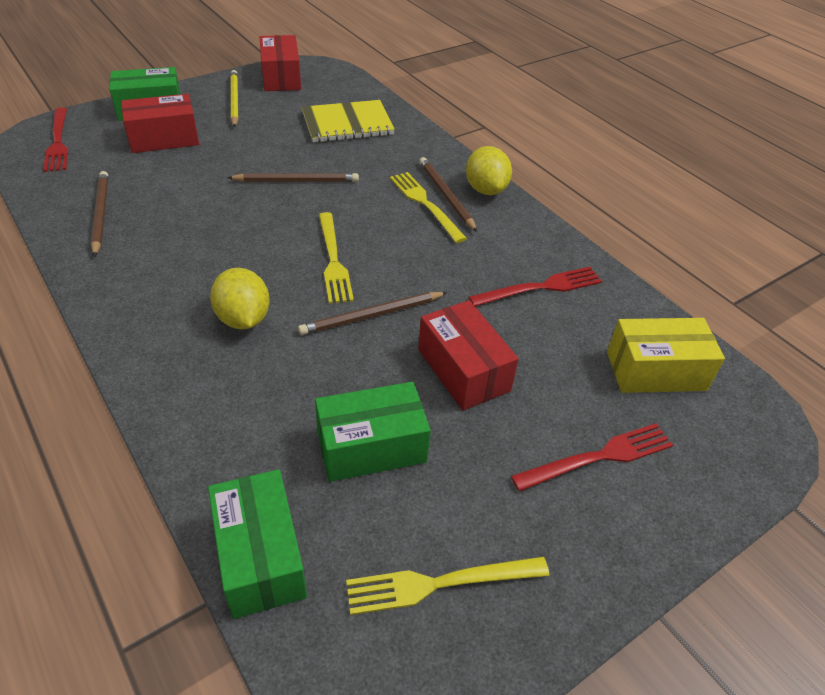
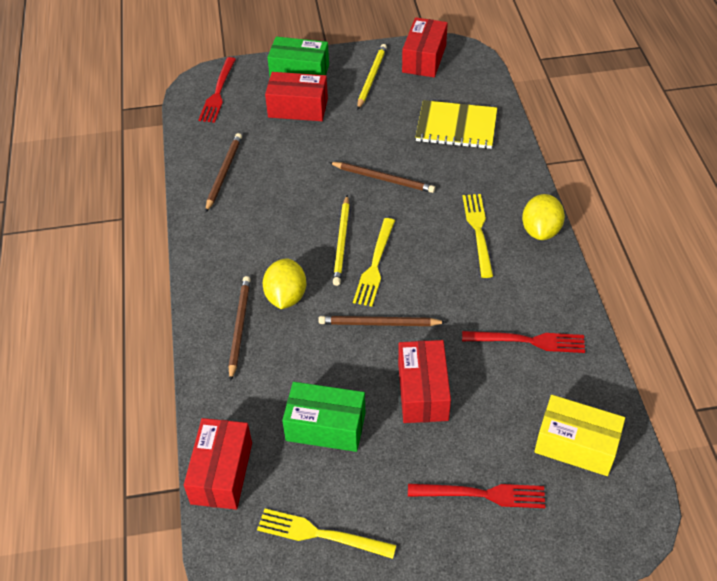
camera: 30 degrees right, 5 degrees up
green box [208,469,307,619] -> red box [184,418,252,510]
brown pencil [419,157,477,232] -> brown pencil moved to [229,276,251,381]
none -> yellow pencil [333,195,350,286]

